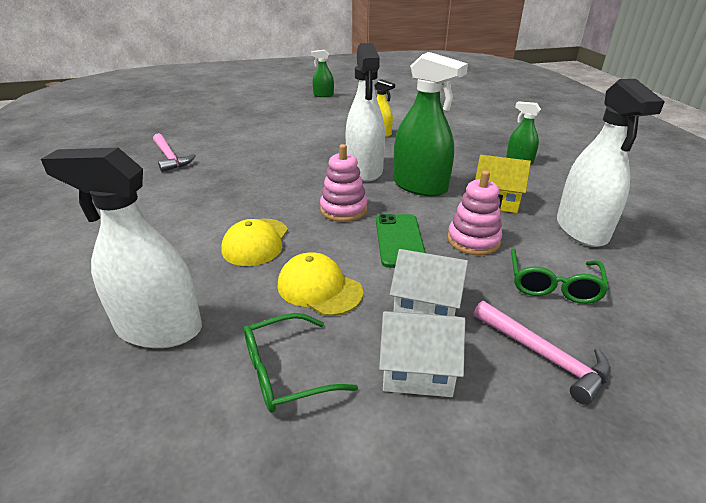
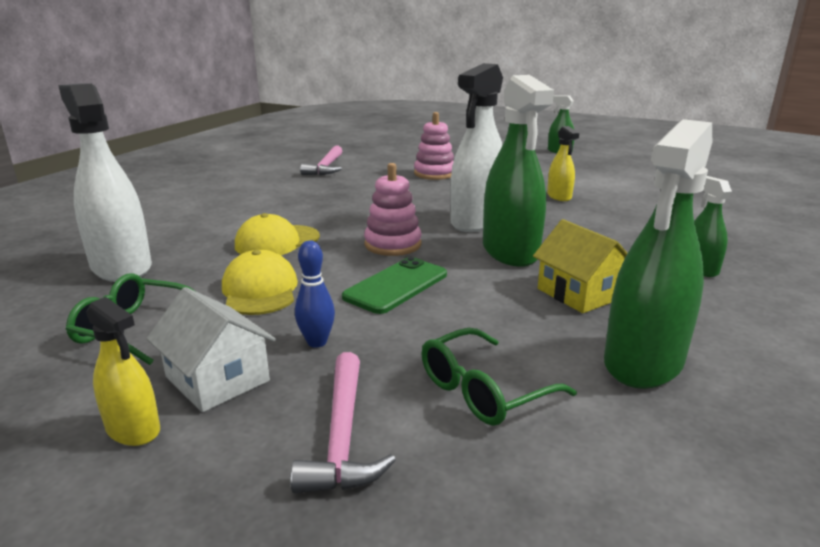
camera: 40 degrees right, 10 degrees down
white house [390,249,468,316] -> blue bowling pin [295,240,335,348]
pink stacking toy [448,170,502,255] -> pink stacking toy moved to [414,112,454,180]
white spray bottle [557,79,665,247] -> green spray bottle [604,119,712,389]
none -> yellow spray bottle [86,297,160,446]

